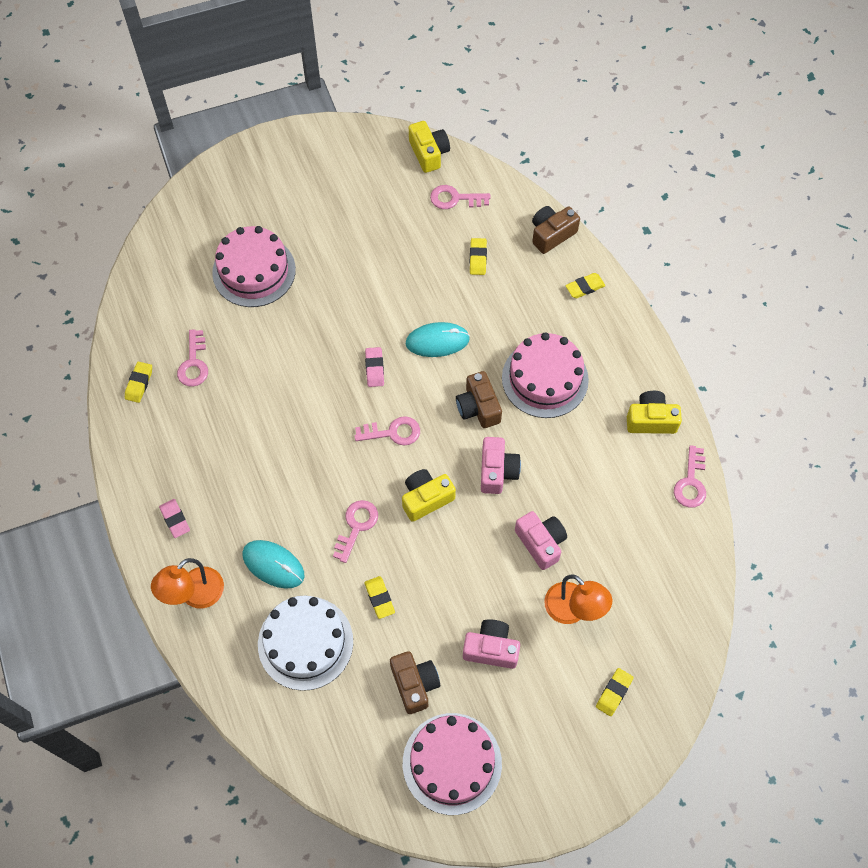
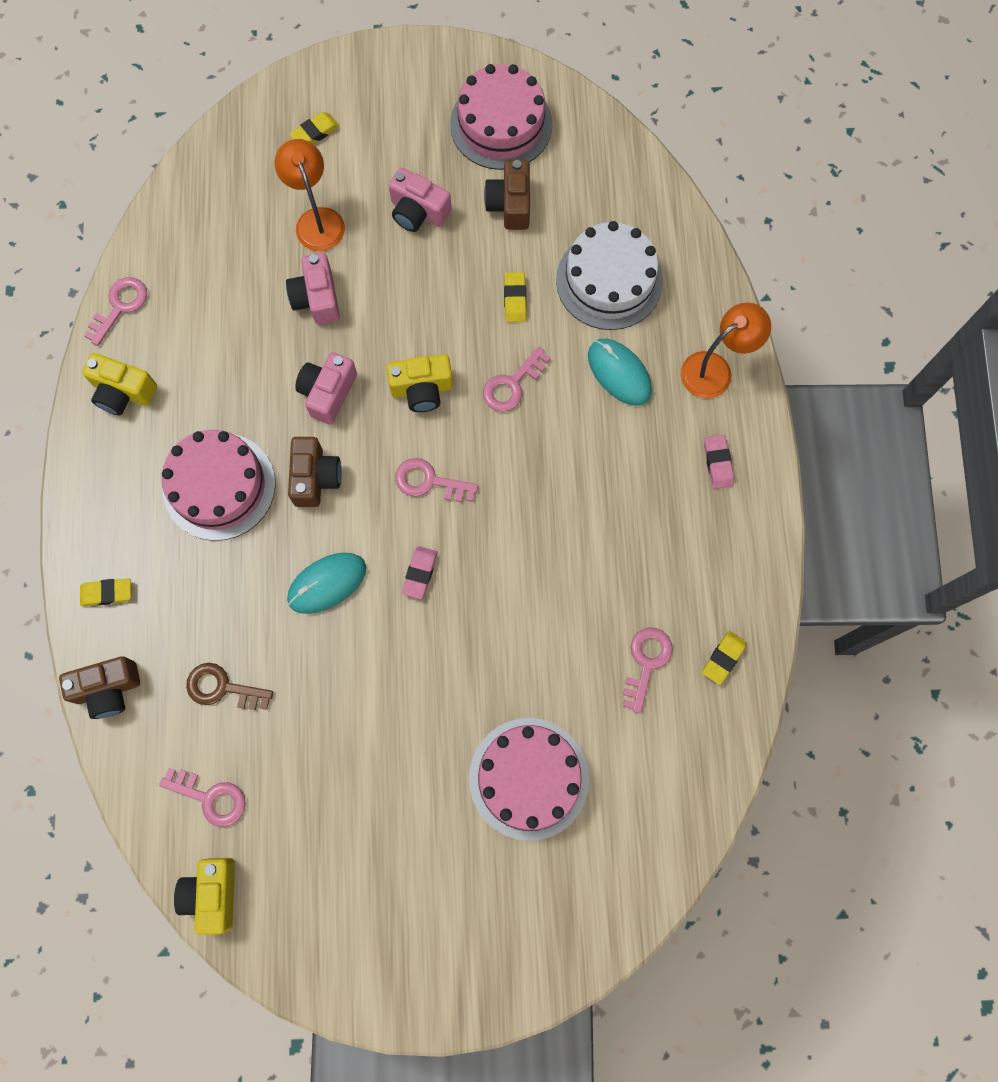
camera: 160 degrees left, 10 degrees up
turquoise mouse [405,322,470,357] -> turquoise mouse turned 45 degrees counterclockwise [287,553,366,614]
yellow eraser [470,238,487,275] -> brown key [186,663,273,710]

